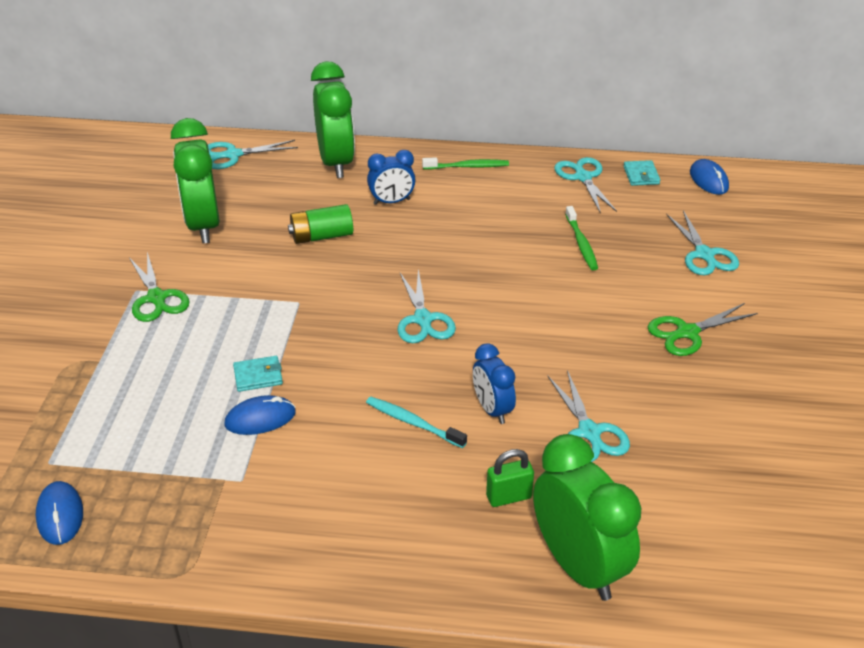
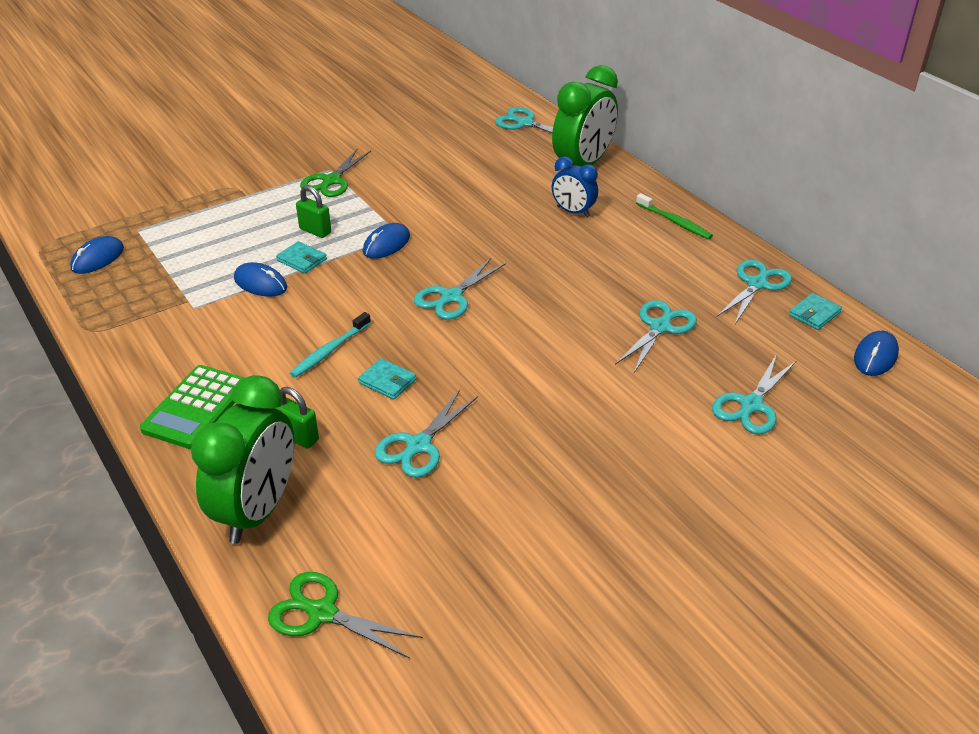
camera: 50 degrees right, 0 degrees up
green clock [171,118,220,244] -> none
green battery [288,204,353,244] -> none
turquoise toothbrush [366,397,467,448] -> turquoise toothbrush turned 135 degrees counterclockwise [290,312,371,378]
blue clock [473,343,516,424] -> turquoise wallet [358,358,416,400]
green toothbrush [565,206,598,270] -> turquoise scissors [615,300,697,373]
green scissors [648,303,758,356] -> green scissors moved to [268,572,423,659]
none -> green calculator [140,365,245,449]
none -> green padlock [296,185,331,238]
none -> blue mouse [363,223,410,259]

